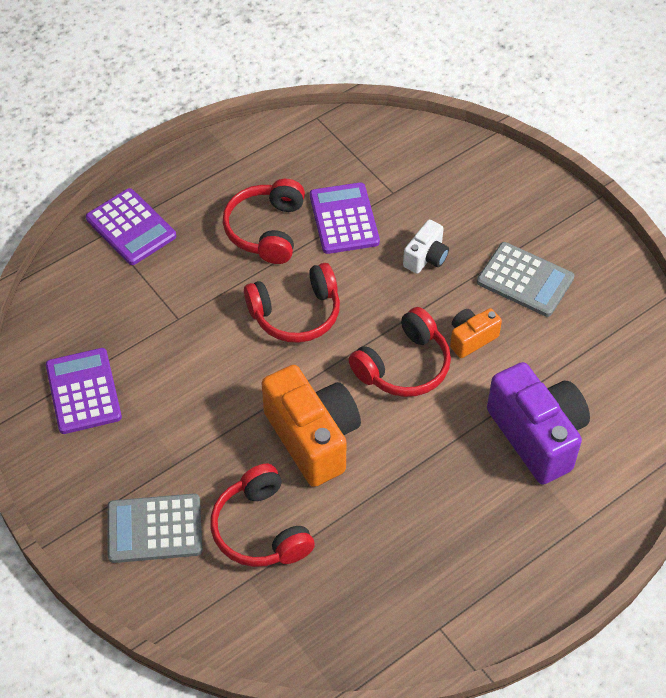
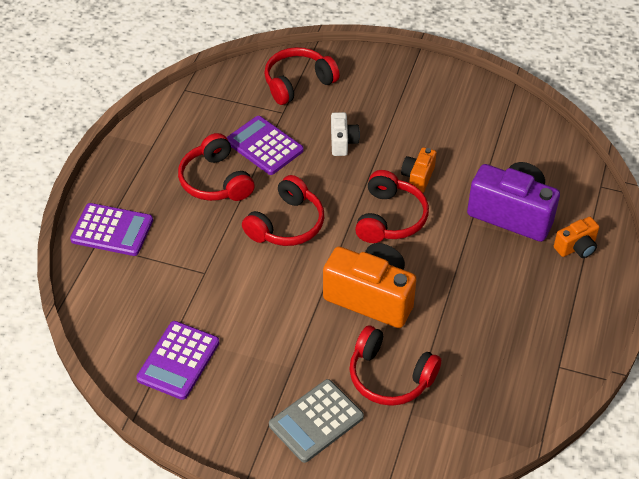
camera: 35 degrees left, 5 degrees down
purple calculator [46,348,122,434] -> purple calculator turned 105 degrees counterclockwise [136,321,220,400]
grey calculator [477,242,574,317] -> none
none -> red headphones [264,47,340,105]
none -> orange camera [554,217,599,258]

